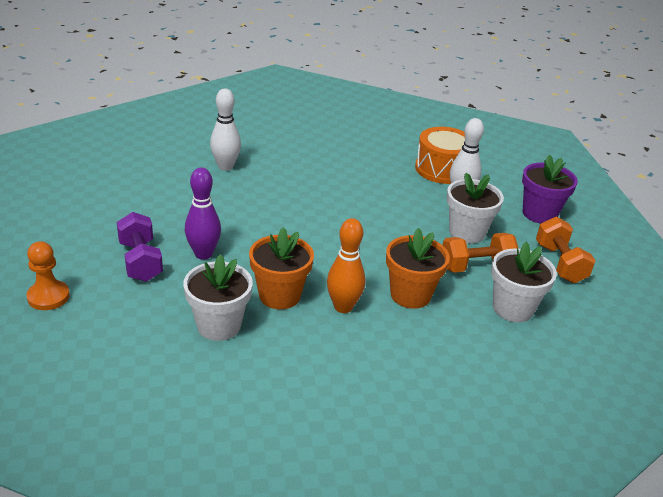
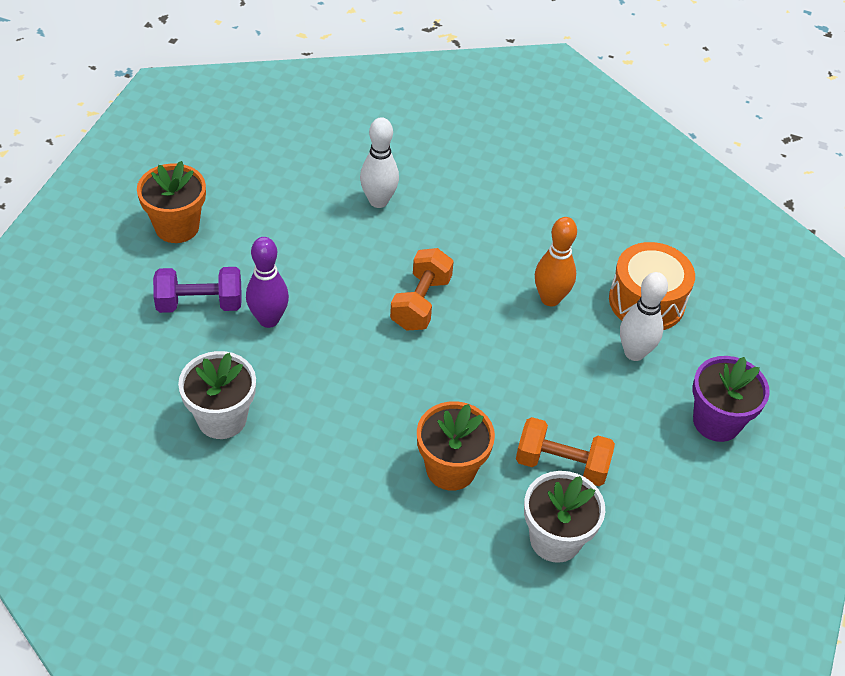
camera: 30 degrees right, 15 degrees up
orange pawn [26,241,70,310] -> none
purple dumbbell [117,212,163,282] -> purple dumbbell turned 75 degrees clockwise [153,267,242,313]
orange flower pot [249,227,314,309] -> orange flower pot moved to [137,161,206,243]
orange bowling pin [327,218,365,313] -> orange bowling pin moved to [535,217,577,306]
white flower pot [447,173,504,244] -> none
orange dumbbell [536,217,596,283] -> orange dumbbell moved to [390,248,454,331]

